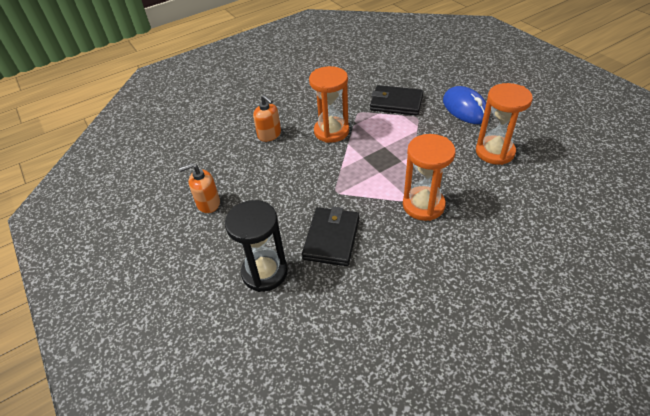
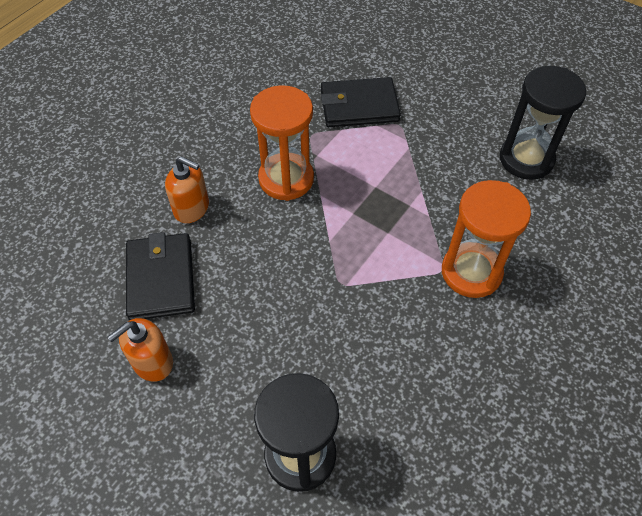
camera: 25 degrees left, 10 degrees up
black wallet [302,207,359,266] -> black wallet moved to [126,232,195,320]
blue mouse [443,86,490,124] -> none
orange hourglass [476,83,533,165] -> black hourglass [500,66,586,180]

